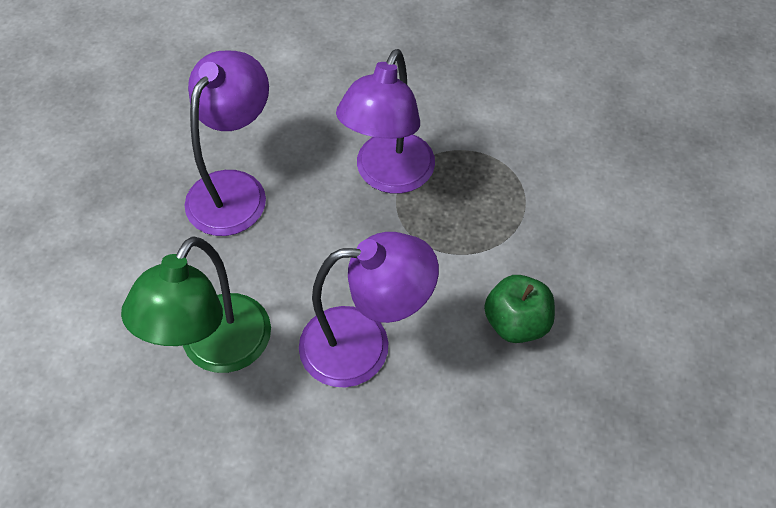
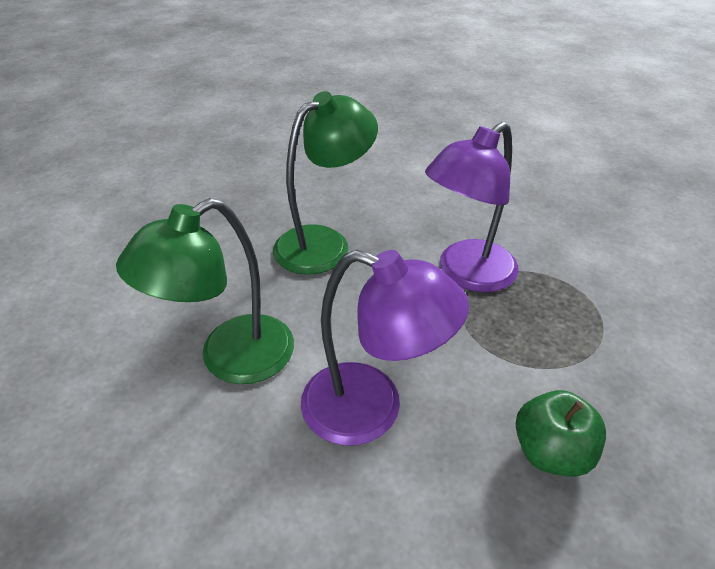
camera: 25 degrees right, 15 degrees down
purple lamp [184,51,269,236] -> green lamp [273,91,378,275]

